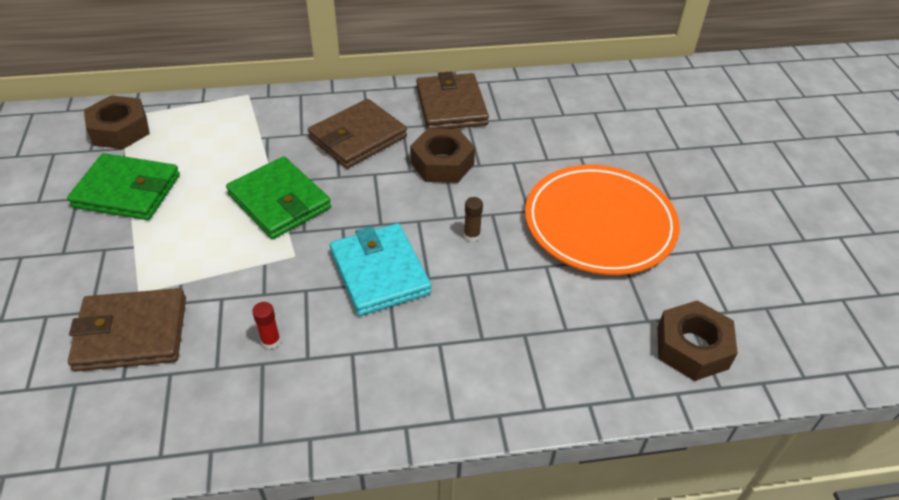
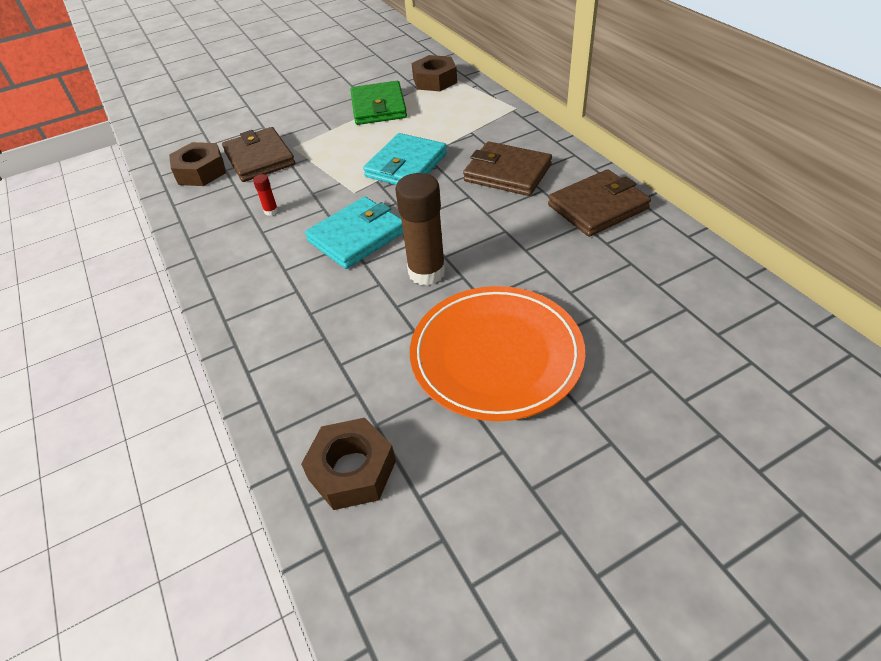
camera: 75 degrees right, 0 degrees up
green wallet [226,156,331,239] -> turquoise wallet [363,133,447,185]
brown nut [410,128,475,183] -> brown nut moved to [169,142,226,186]
brown glue stick [464,197,483,242] -> brown glue stick [395,173,446,285], size x2.34

